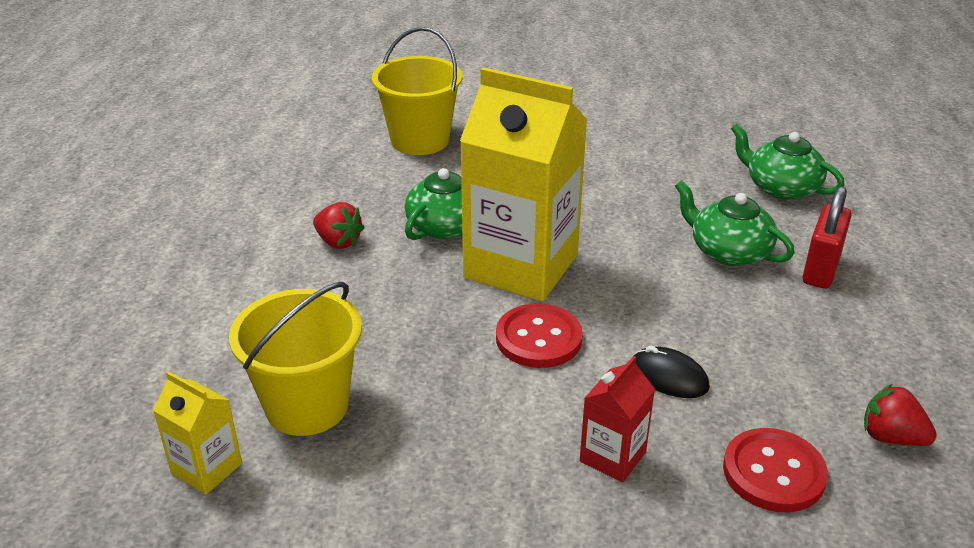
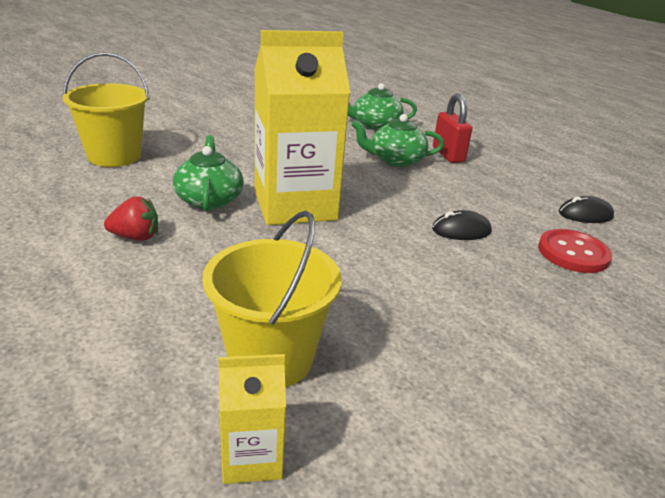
camera: 45 degrees left, 5 degrees down
red button [496,303,583,368] -> none
red carton [580,356,655,482] -> none
red strawberry [864,384,937,446] -> black mouse [559,196,614,223]

